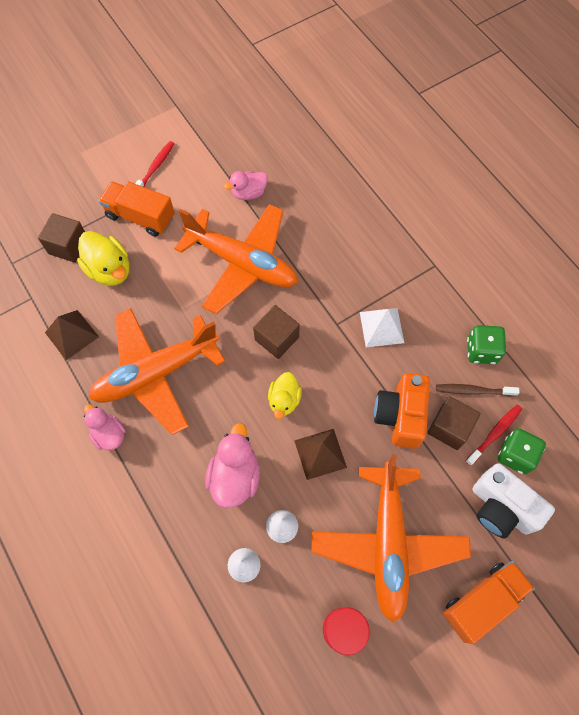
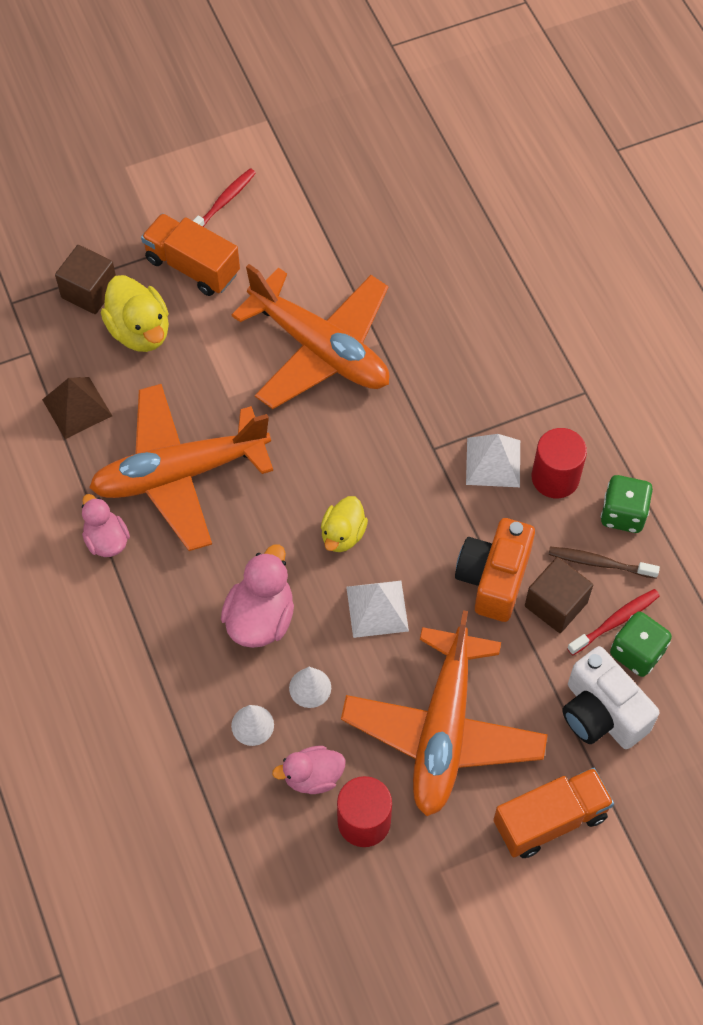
camera: 10 degrees right, 5 degrees down
pink duck [224,171,268,200] -> pink duck moved to [272,746,345,794]
brown cube [253,305,300,359] -> none
brown pyramid [294,429,347,480] -> white pyramid [346,581,409,638]
none -> red cylinder [532,428,587,498]

